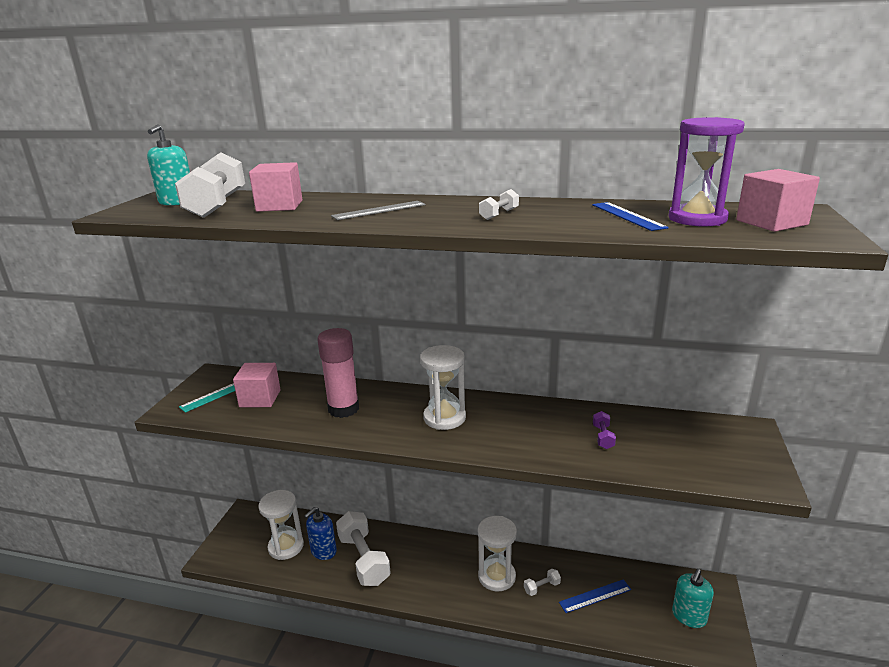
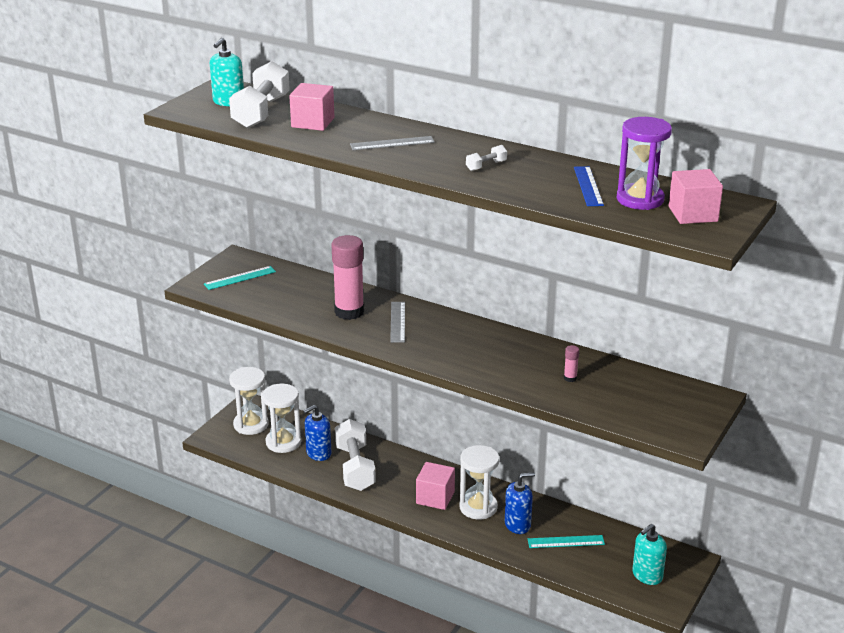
camera: 15 degrees right, 5 degrees up
pink cube [233,363,281,407] -> pink cube moved to [416,462,455,510]
white hourglass [420,345,466,430] -> white hourglass moved to [229,367,269,435]
white dumbbell [524,569,561,596] -> blue soap dispenser [505,472,535,534]
blue ruler [559,579,631,613] -> turquoise ruler [528,535,605,548]
purple dumbbell [593,411,616,449] -> pink glue stick [564,345,579,382]
none -> grey ruler [390,302,405,343]

